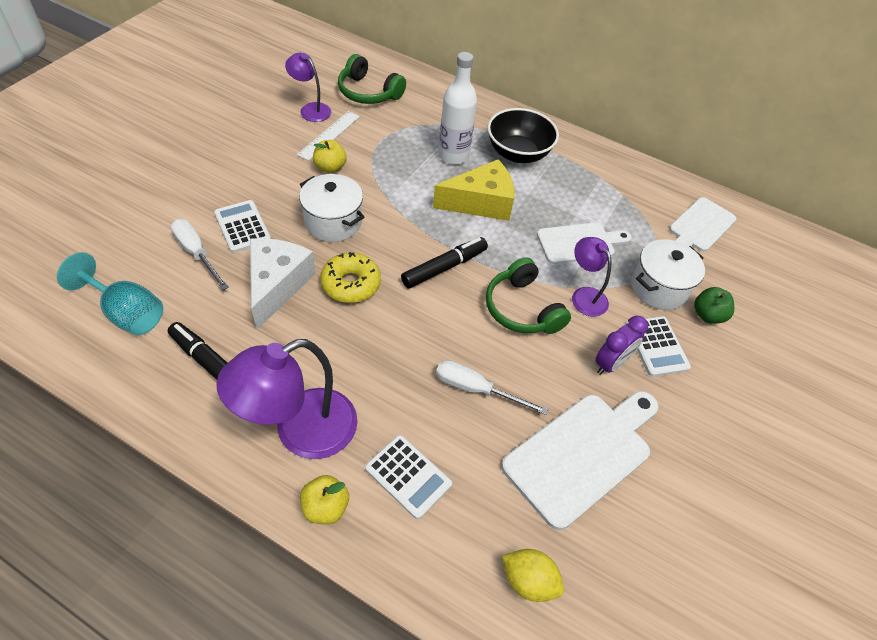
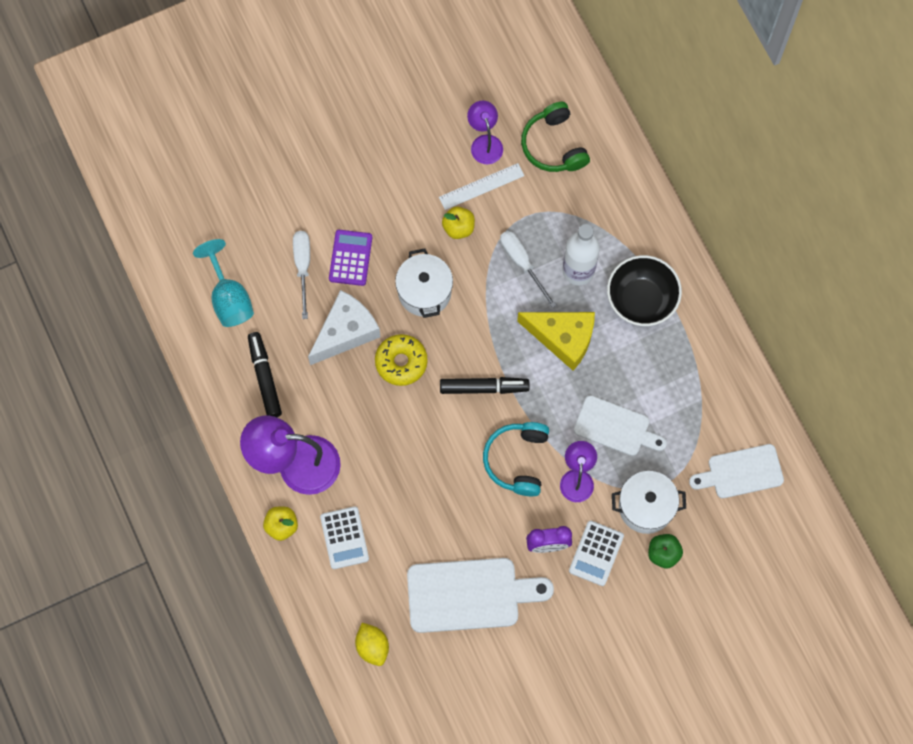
camera: 40 degrees right, 20 degrees up
white calculator [214,200,271,253] -> purple calculator [329,230,372,286]
white screwdriver [436,360,548,415] -> white screwdriver moved to [500,231,556,308]
green headphones [486,257,571,334] -> turquoise headphones [483,422,549,496]

